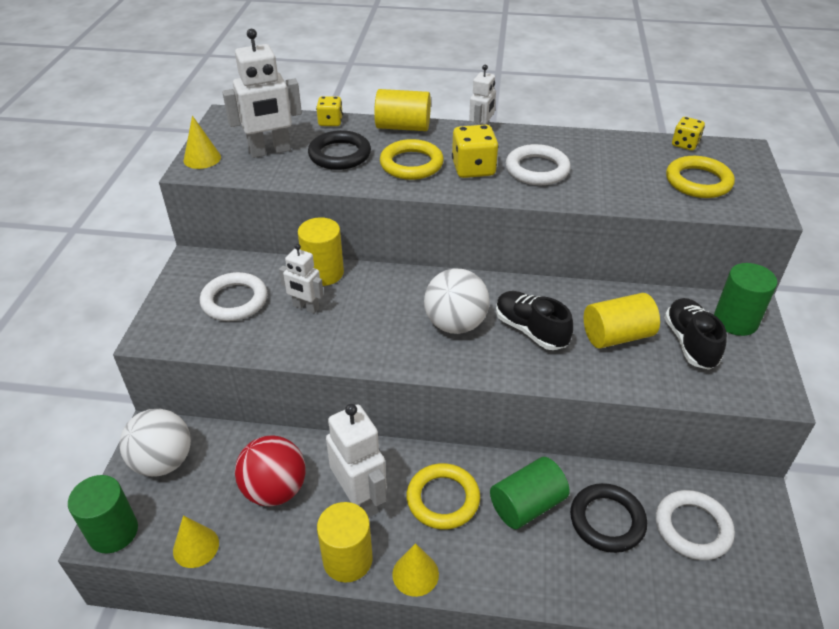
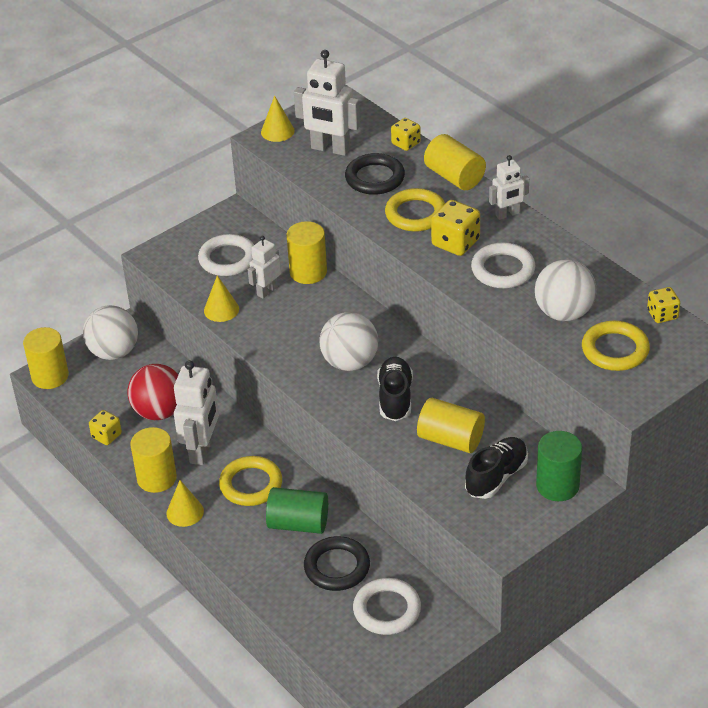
camera: 45 degrees right, 0 degrees up
green cylinder [68,475,138,553] -> yellow cylinder [23,327,69,389]
yellow cone [173,515,219,568] -> yellow cone moved to [204,275,239,322]
white robot [279,244,324,314] -> white robot turned 60 degrees clockwise [248,236,281,298]
none -> yellow dice [89,410,122,445]
none -> white ball [535,260,597,321]

